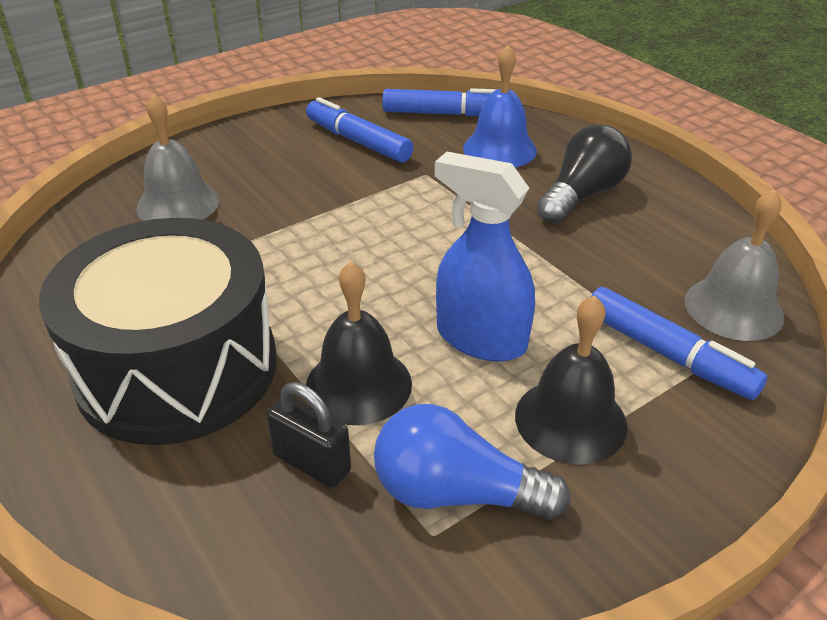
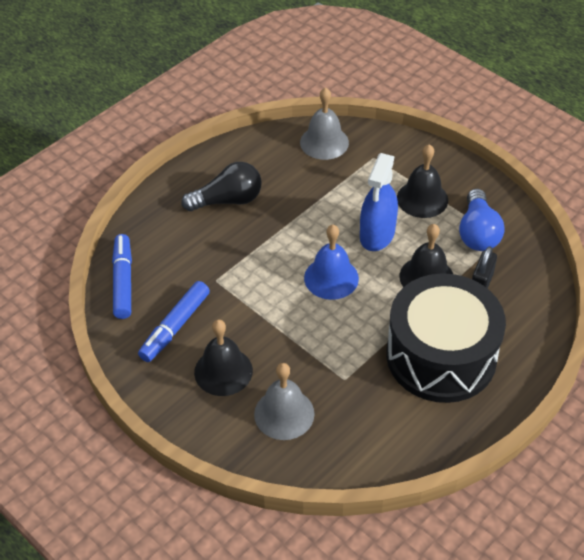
camera: 100 degrees left, 10 degrees up
blue bell [463,46,537,167] -> blue bell moved to [304,225,359,300]
black light bulb [537,124,632,223] -> black light bulb turned 135 degrees clockwise [181,162,262,211]
blue marker [591,287,767,400] -> none
none -> black bell [194,320,253,396]

